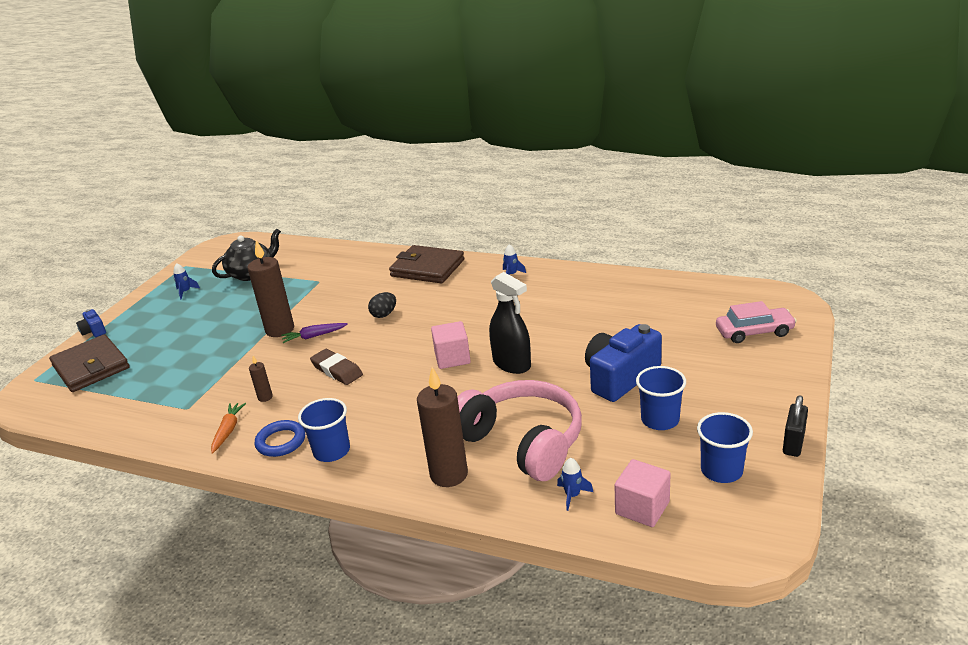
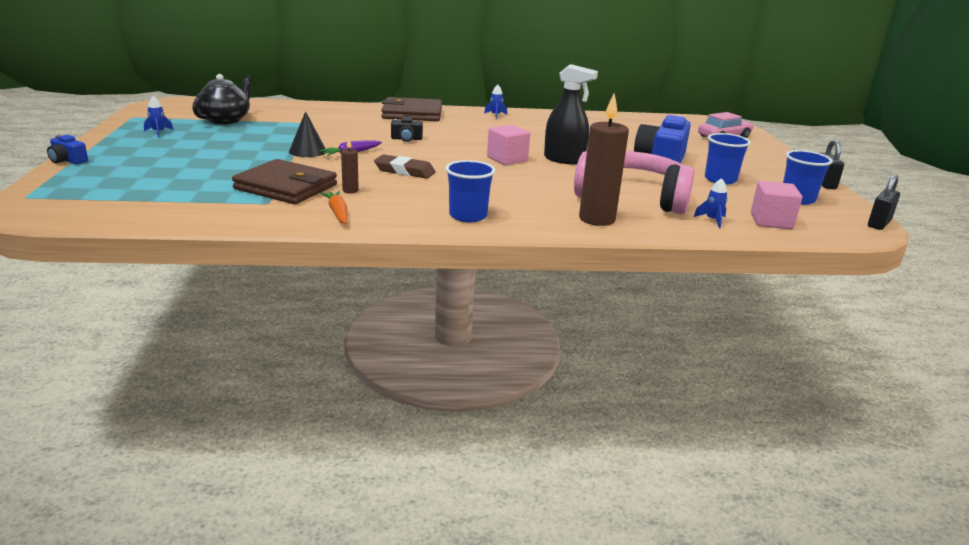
camera: 30 degrees left, 5 degrees down
brown wallet [49,334,130,392] -> brown wallet moved to [232,159,337,204]
brown candle [247,240,294,337] -> black cone [289,111,326,157]
blue ring [255,420,305,457] -> none
black egg [368,292,396,318] -> black camera [391,117,423,142]
none -> black padlock [868,175,900,230]

